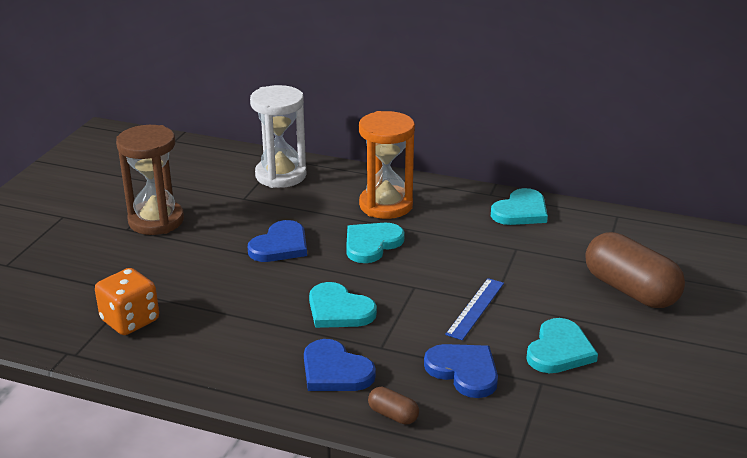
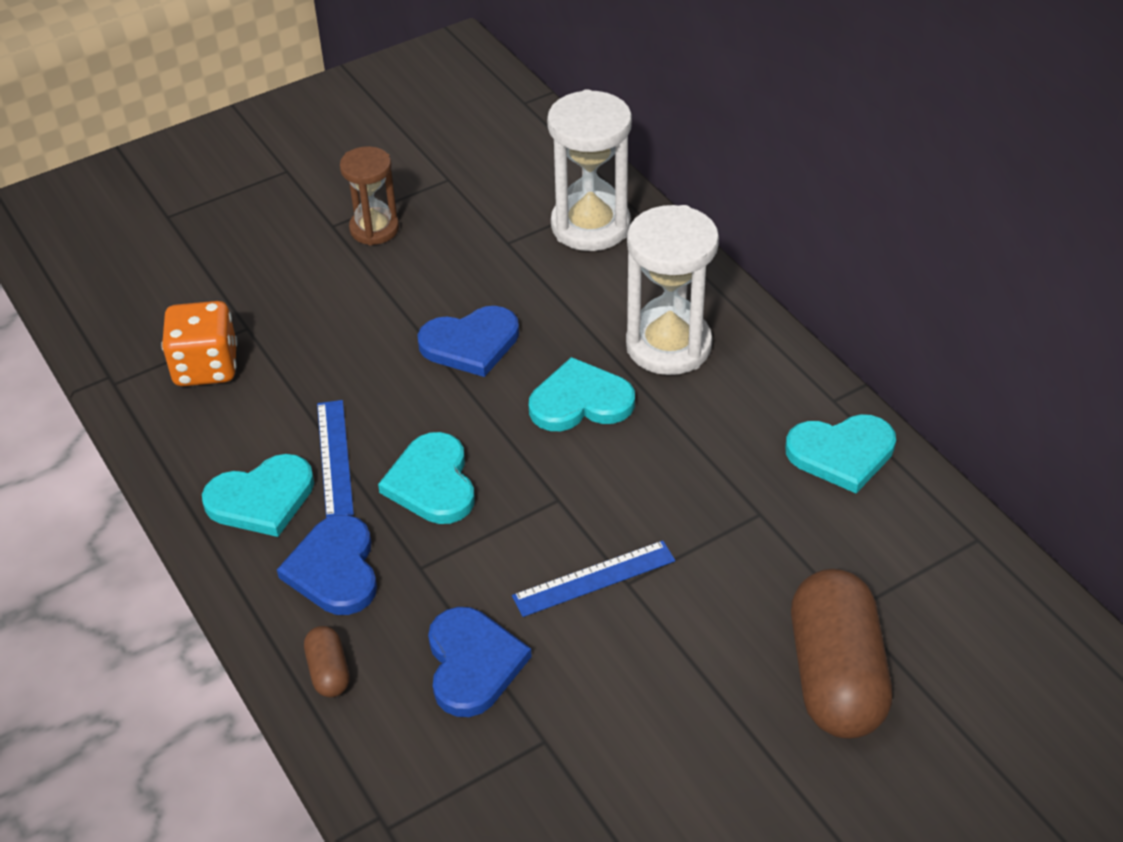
camera: 40 degrees right, 15 degrees up
brown hourglass [116,125,184,235] -> brown hourglass [340,146,399,245], size x0.62
orange hourglass [359,111,415,219] -> white hourglass [626,205,719,375]
turquoise heart [526,318,598,373] -> turquoise heart moved to [202,454,314,537]
none -> blue ruler [317,400,354,518]

